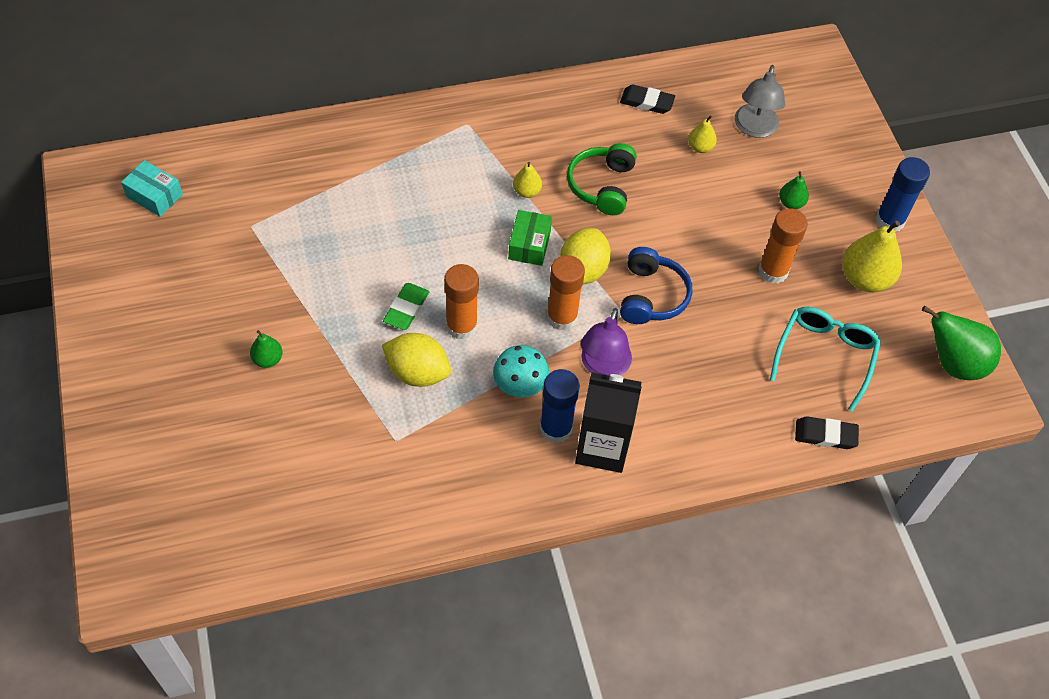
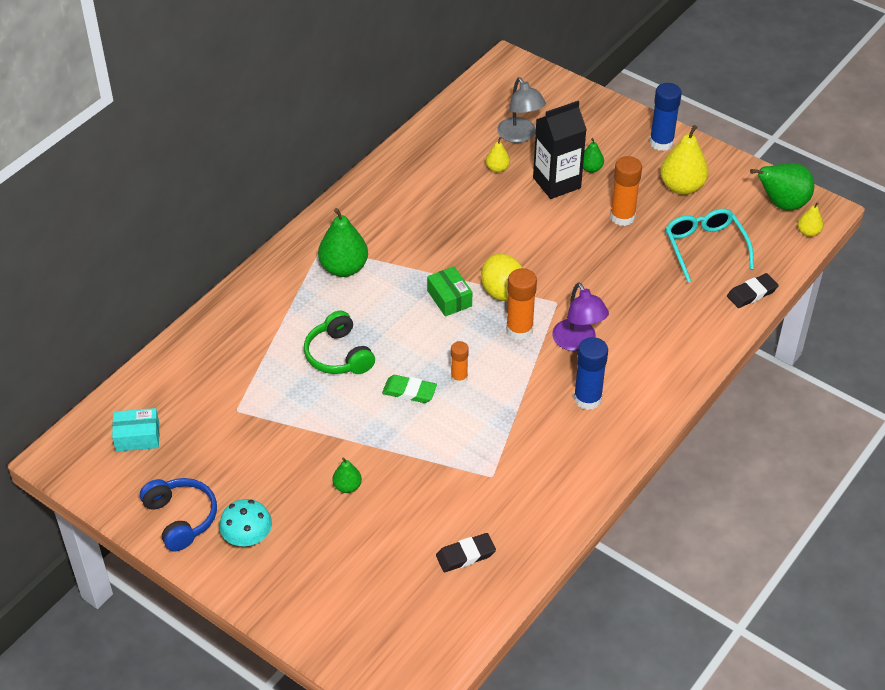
camera: 35 degrees left, 10 degrees down
yellow lemon [382,333,451,387] -> none
green eraser [383,283,430,330] -> green eraser turned 60 degrees counterclockwise [382,375,437,403]
orange glue stick [444,264,479,340] -> orange glue stick [451,341,469,385], size x0.61
turquoise mushroom [493,345,549,397] -> turquoise mushroom moved to [219,499,272,546]
yellow pear [513,162,542,198] -> yellow pear moved to [798,202,824,237]
green headphones [567,143,637,215] -> green headphones moved to [304,311,375,374]
black carton [575,372,642,473] -> black carton moved to [533,101,587,199]
black eraser [620,84,675,114] -> black eraser moved to [436,533,496,572]
blue headphones [620,247,693,324] -> blue headphones moved to [140,478,217,551]
none -> green pear [318,208,368,277]

